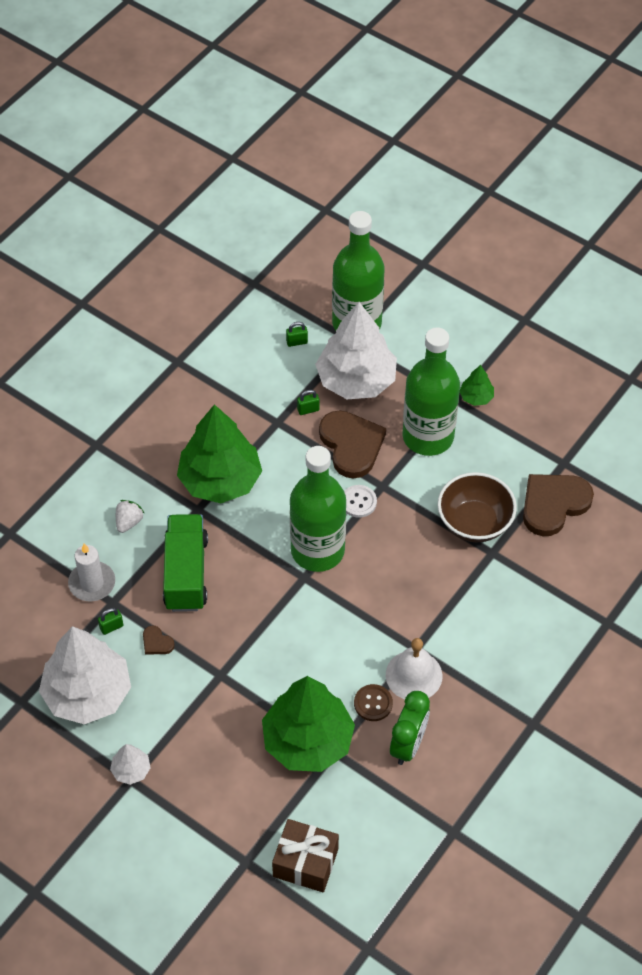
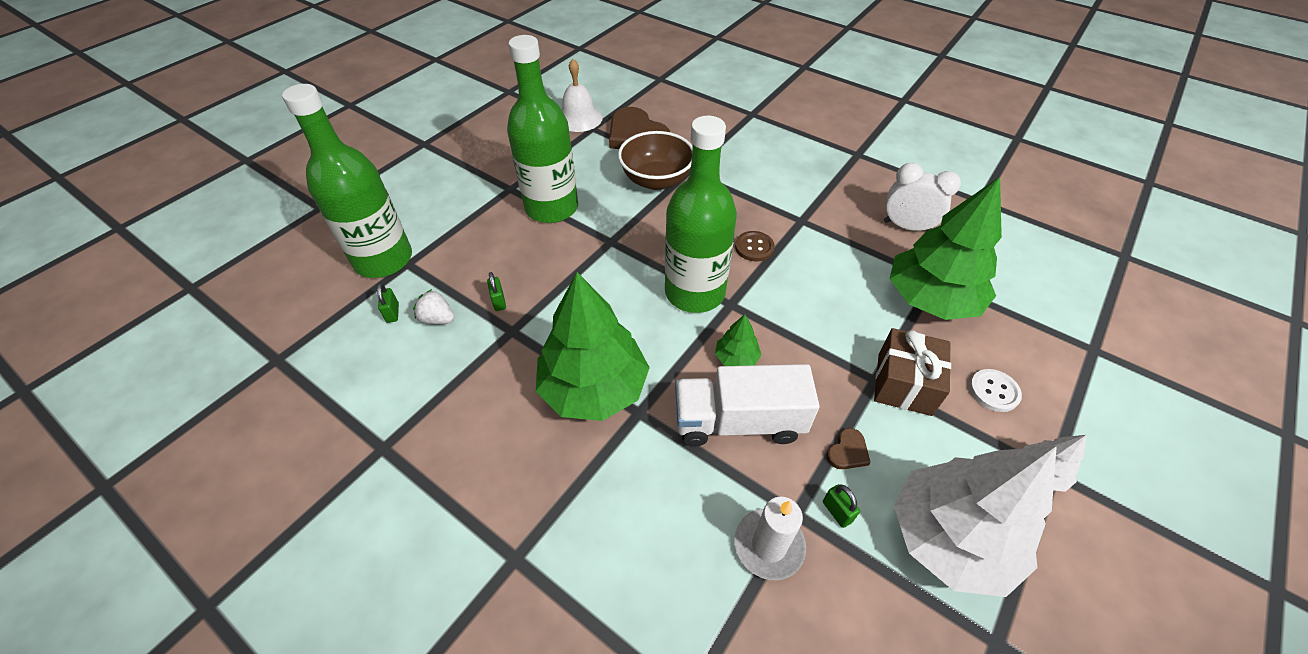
camera: 90 degrees left, 5 degrees down
white strawberry [116,500,145,533] -> white strawberry moved to [413,289,454,324]
green truck [163,514,208,612] -> white truck [675,364,820,447]
brown gift [272,819,339,892] -> brown gift moved to [874,328,951,416]
white tree [315,302,397,399] -> none
brown heart [319,410,386,479] -> none
white button [344,485,377,518] -> white button moved to [969,369,1022,412]
brown button [354,684,393,721] -> brown button moved to [735,231,775,261]
white bell [386,638,442,699] -> white bell moved to [562,59,603,132]
green clock [390,691,430,765] -> white clock [884,163,961,231]
green tree [460,365,494,406] -> green tree moved to [715,314,761,366]

